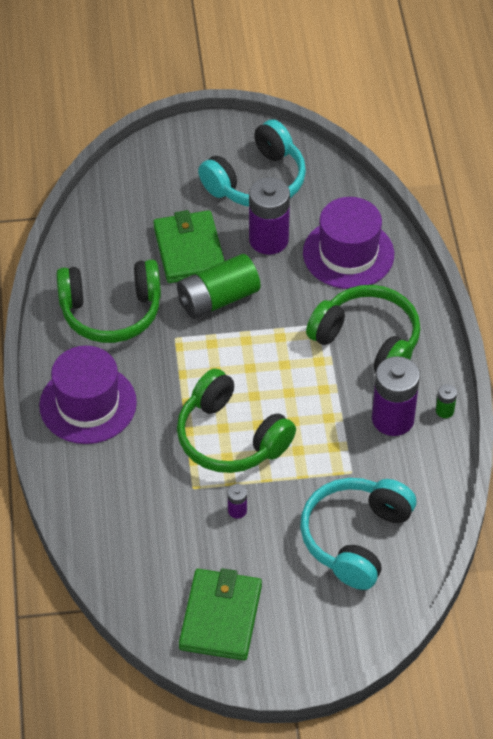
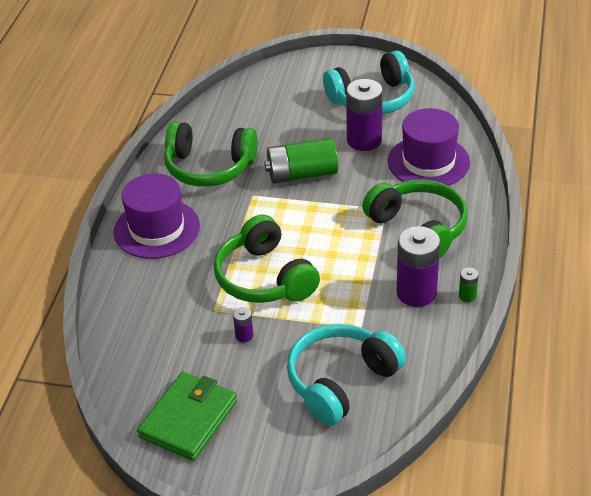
camera: 20 degrees right, 10 degrees down
green wallet [153,210,225,283] -> none

